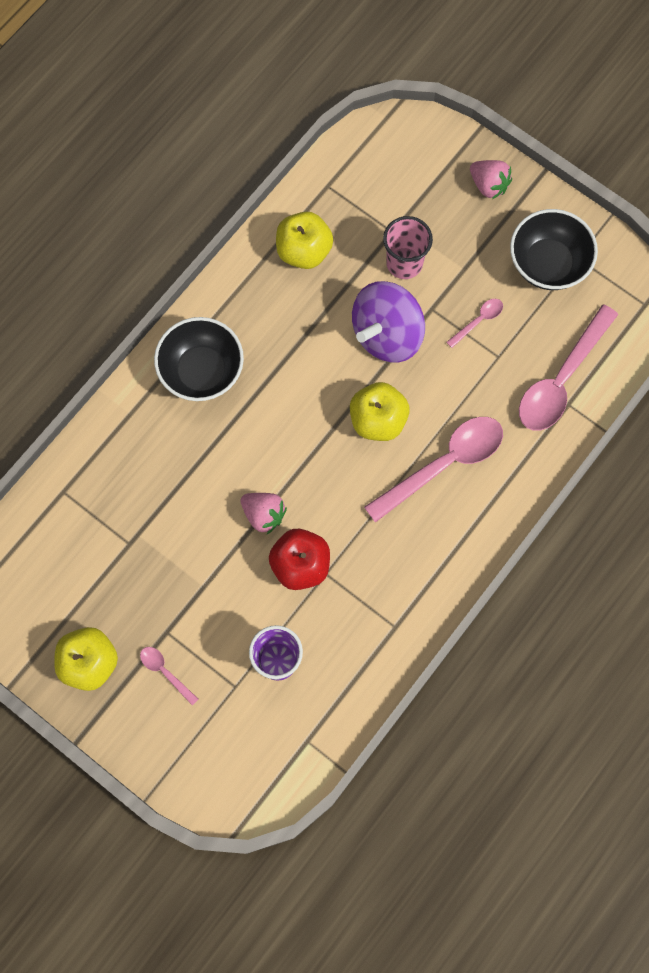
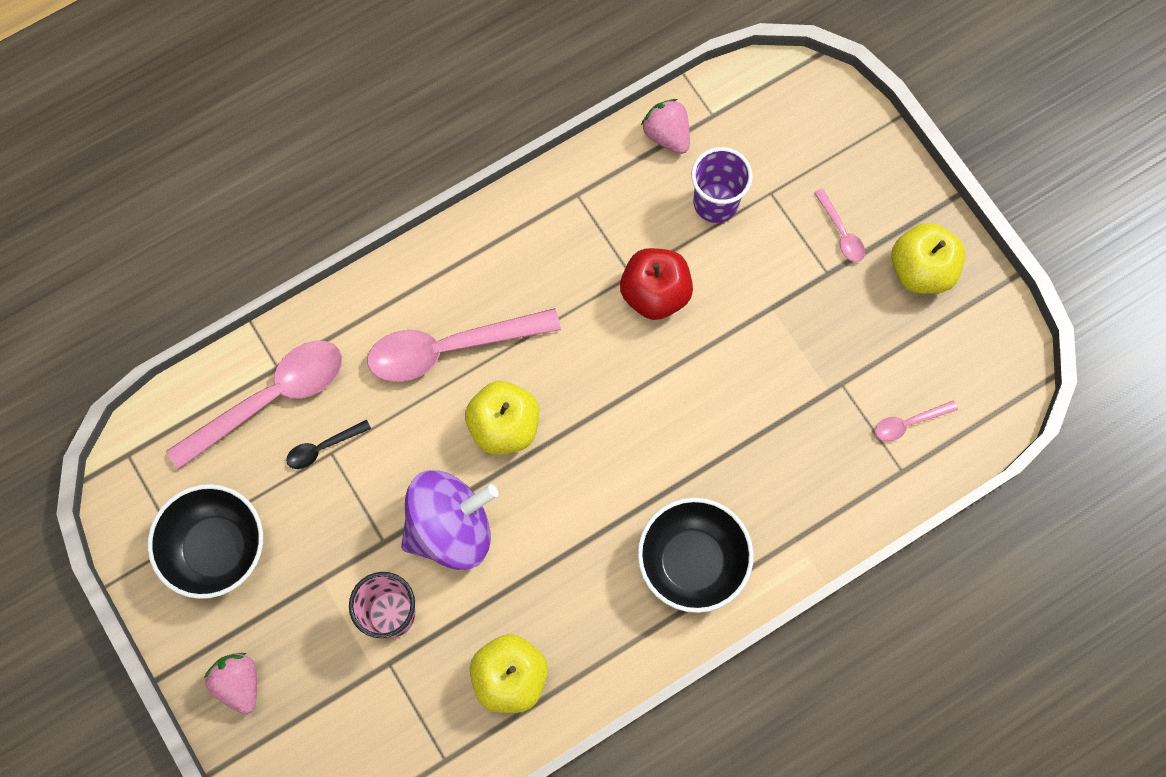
camera: 160 degrees left, 0 degrees up
pink strawberry [241,493,287,534] -> pink strawberry moved to [641,99,690,154]
pink spoon [446,299,503,348] -> pink spoon moved to [875,400,958,442]
none -> black spoon [286,420,371,469]

